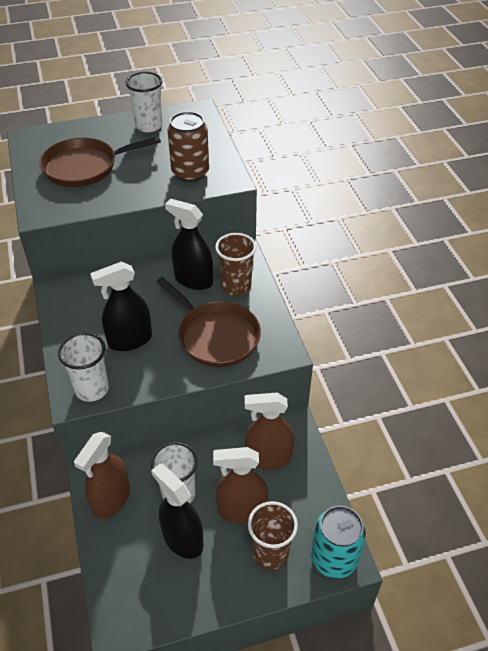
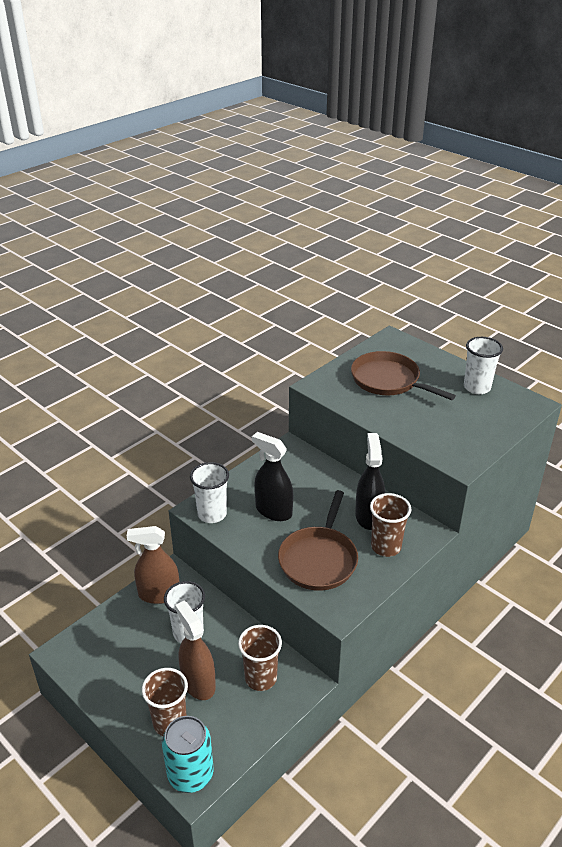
camera: 60 degrees right, 10 degrees down
black spray bottle [151,463,204,559] -> none
brown can [168,111,209,182] -> none
brown spray bottle [245,393,294,470] -> brown cup [238,625,282,691]

